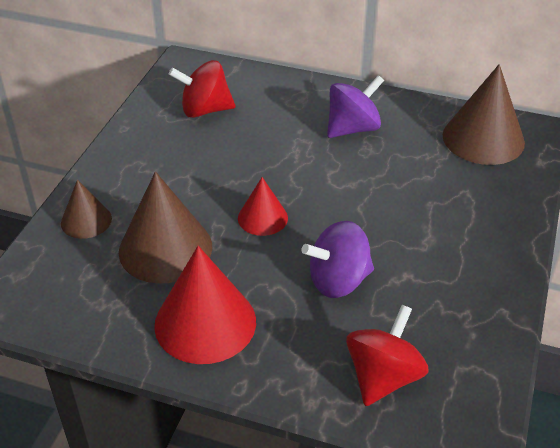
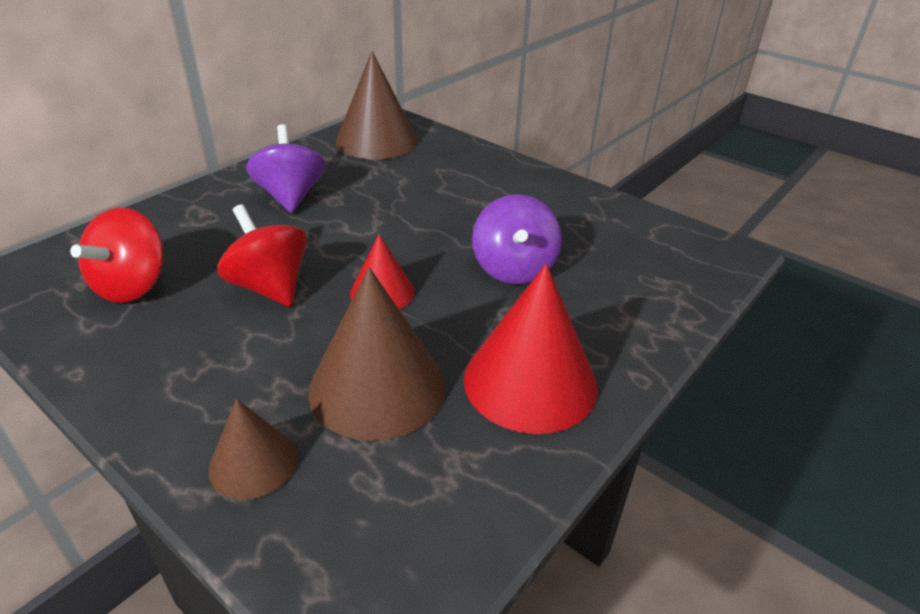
camera: 70 degrees left, 5 degrees down
red spinning top [346,305,429,406] -> red spinning top moved to [218,204,307,307]

